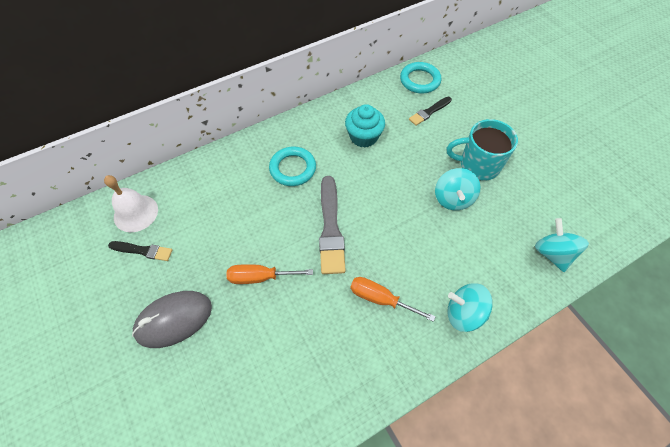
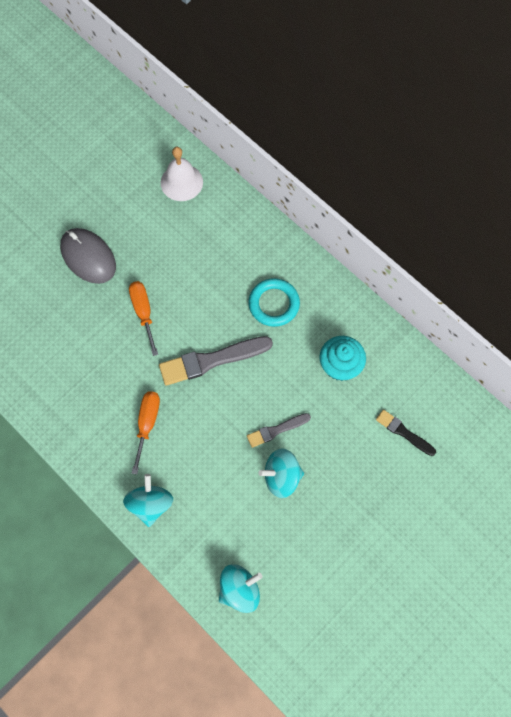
camera: 75 degrees right, 10 degrees up
black brush [108,241,172,261] -> none
turquoise ring [400,62,441,94] -> none
turquoise mug [447,119,518,181] -> none
none -> grey brush [247,413,311,448]

